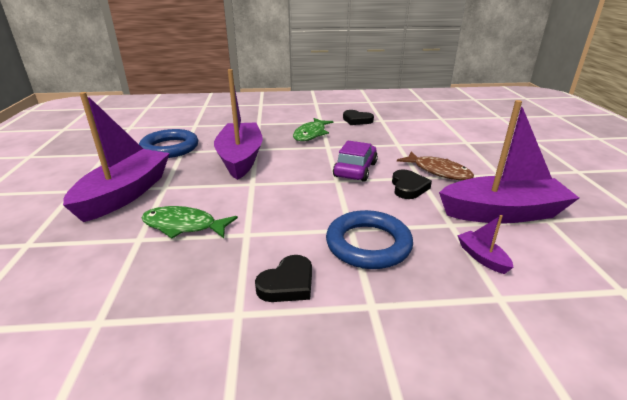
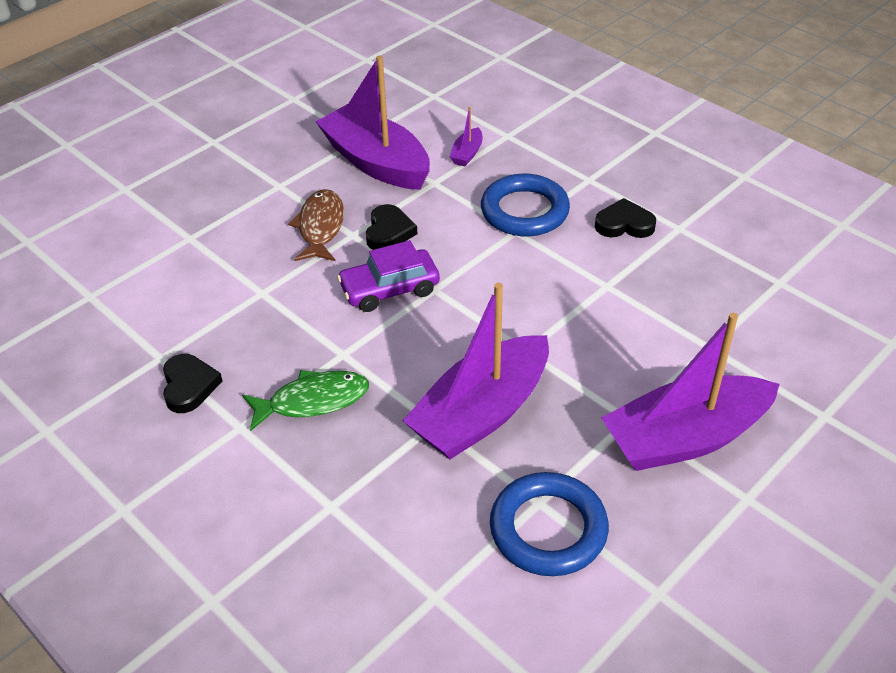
camera: 130 degrees left, 15 degrees up
green fish [142,206,238,239] -> none
black heart [392,169,432,199] -> black heart turned 135 degrees clockwise [366,204,417,250]

